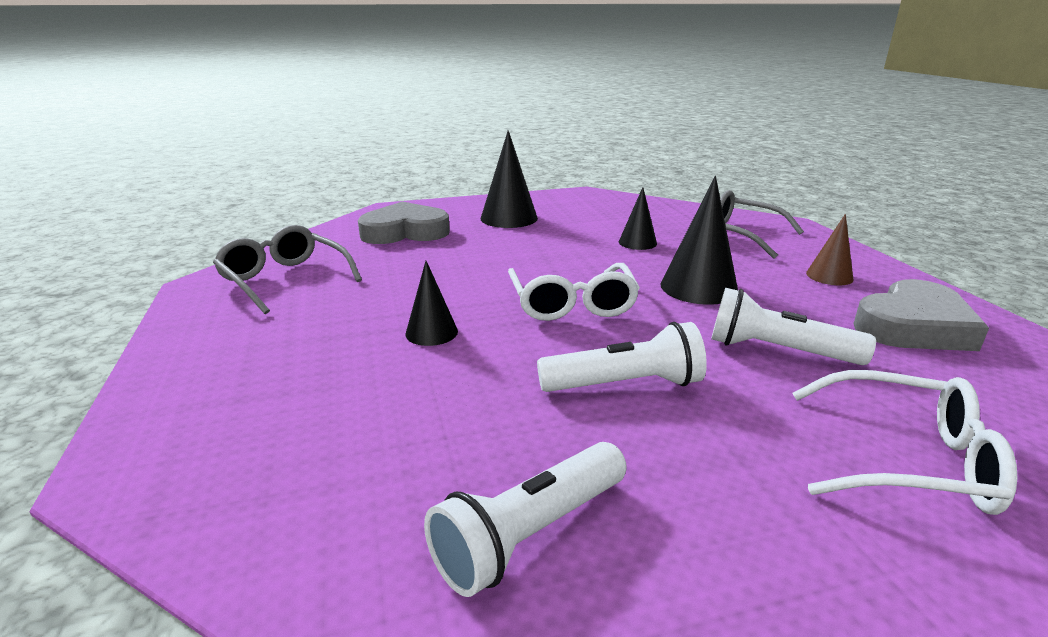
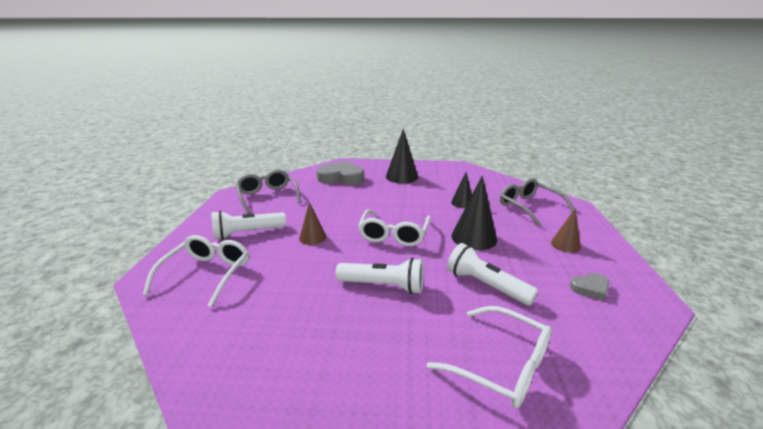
camera: 20 degrees right, 0 degrees up
black cone [406,261,458,346] -> brown cone [299,202,326,245]
white flashlight [424,442,627,597] -> white flashlight moved to [212,211,286,240]
grey heart [853,279,989,351] -> grey heart [570,273,610,301], size x0.49
none -> white glasses [143,235,249,307]

